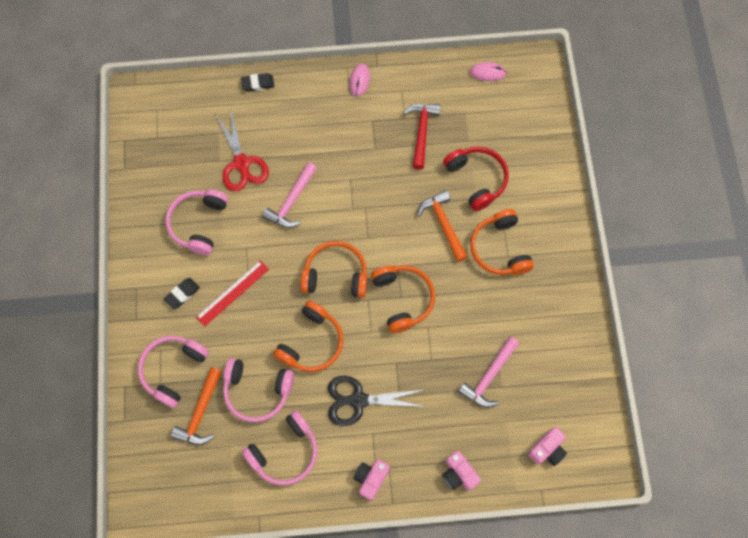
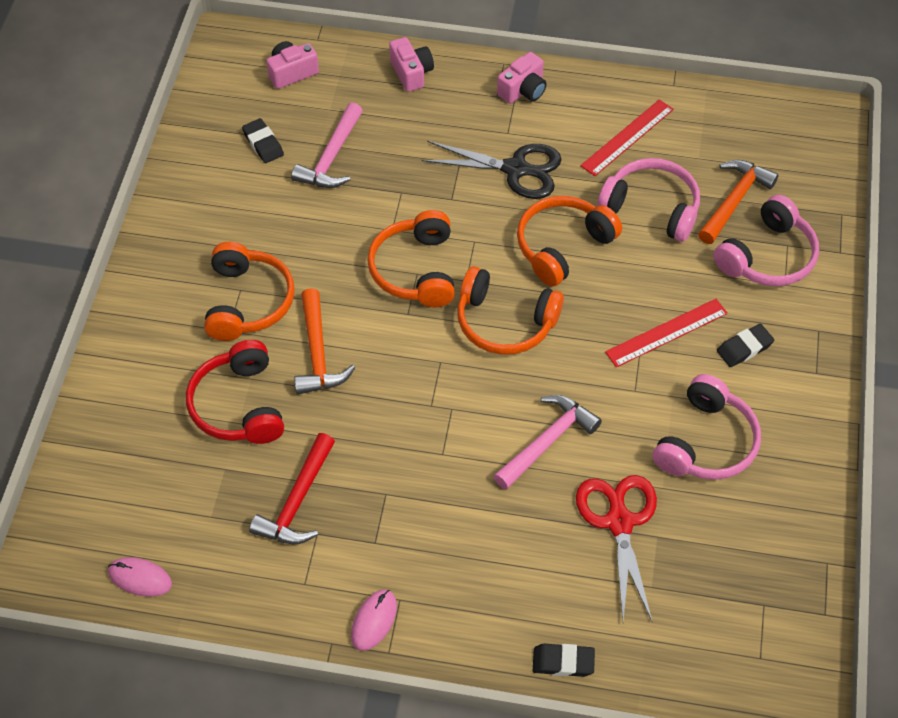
camera: 165 degrees left, 15 degrees down
pink headphones [242,410,317,485] -> red ruler [580,99,674,176]
pink hammer [458,336,519,408] -> pink hammer turned 150 degrees clockwise [291,103,363,188]
none -> black eraser [242,118,284,163]

